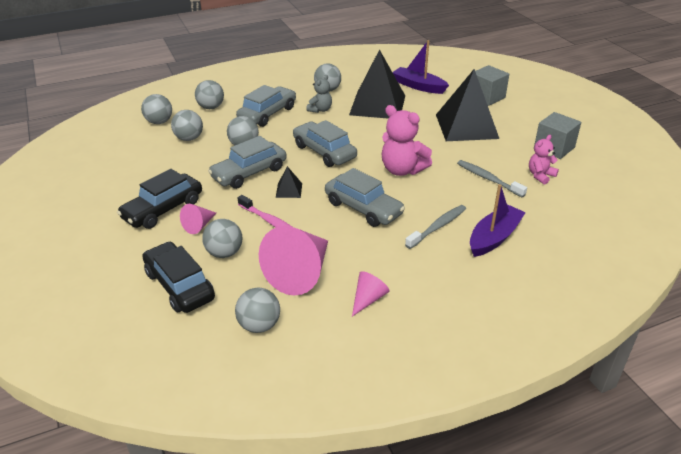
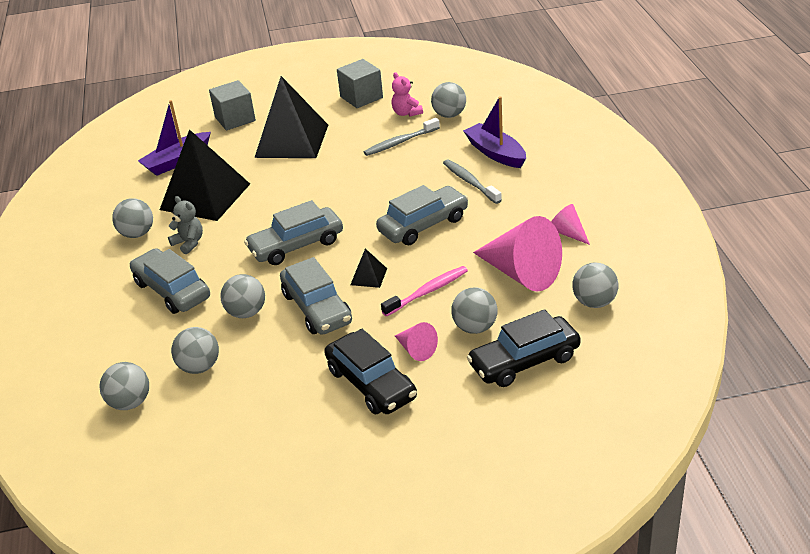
camera: 75 degrees left, 0 degrees up
grey ball [195,80,224,109] -> grey ball moved to [431,82,466,118]
pink teddy bear [382,105,432,176] -> none

